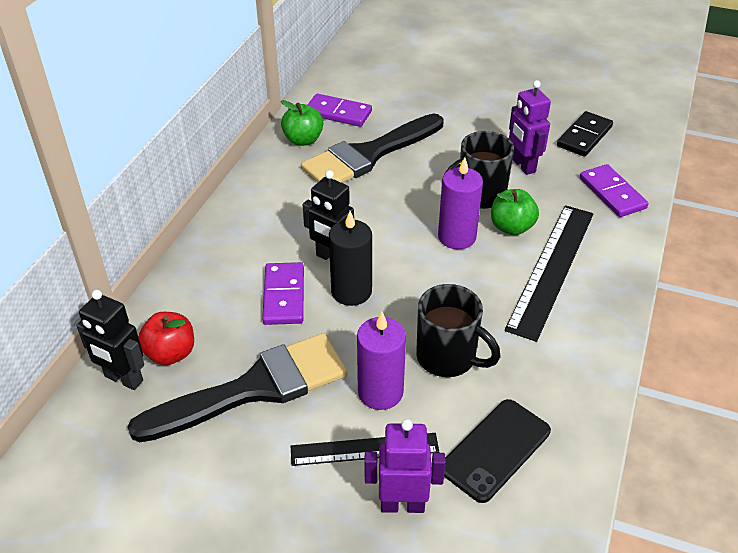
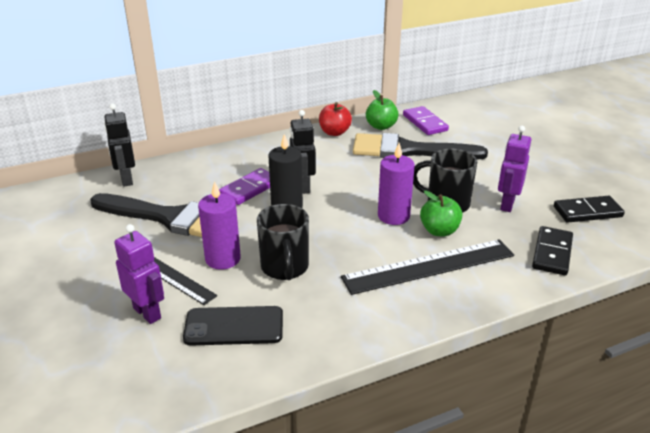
camera: 45 degrees right, 10 degrees down
red apple [138,312,194,365] -> red apple moved to [319,102,352,136]
purple domino [580,164,648,217] -> black domino [532,226,573,275]

